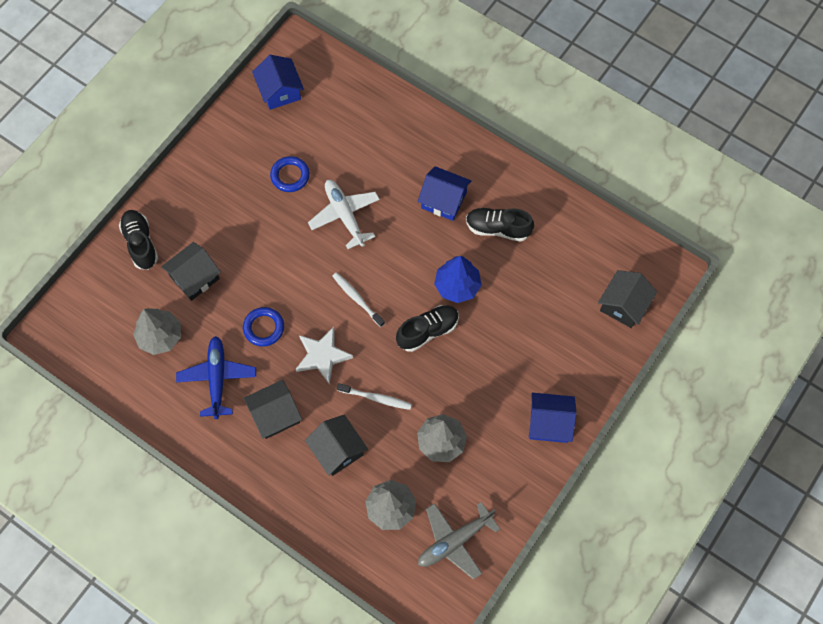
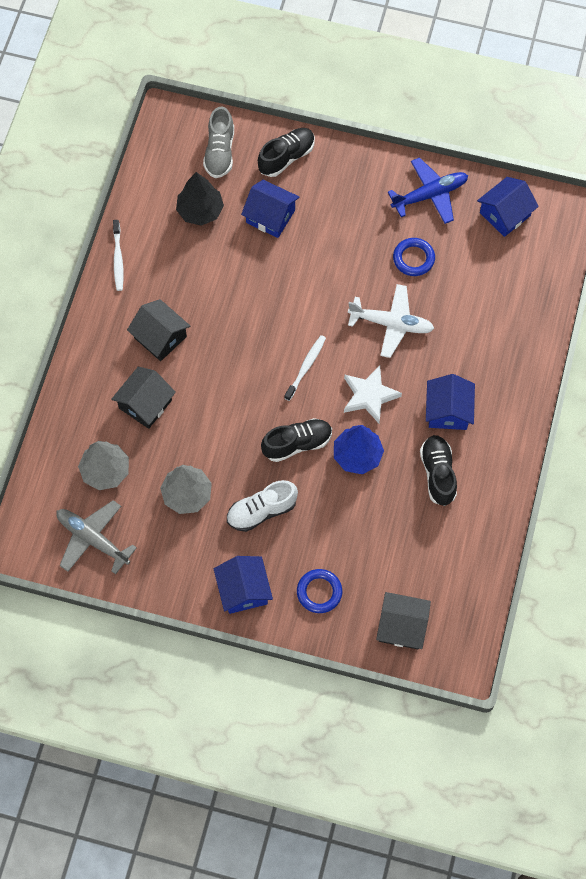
camera: 70 degrees right, 0 degrees up
grey tree [133,308,181,355] -> black tree [176,172,224,226]
black house [161,242,221,301] -> blue house [241,180,299,238]
blue plane [176,336,256,419] -> blue plane moved to [388,157,468,224]
blue ring [243,307,284,347] -> blue ring moved to [297,569,342,613]
white star [296,327,353,384] -> white star moved to [344,365,402,423]
white plane [308,180,380,249] -> white plane turned 60 degrees clockwise [348,284,434,358]
white toothbrush [337,383,412,410] -> white toothbrush moved to [113,220,123,291]
black shoe [396,305,459,352] -> black shoe turned 60 degrees counterclockwise [261,418,332,462]
none -> grey shoe [203,106,234,178]
none -> white shoe [227,480,298,532]

